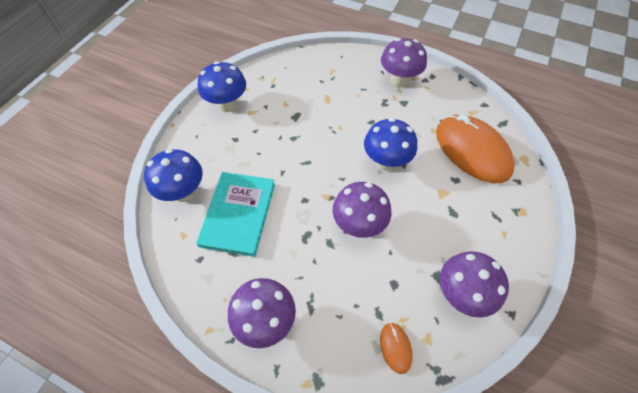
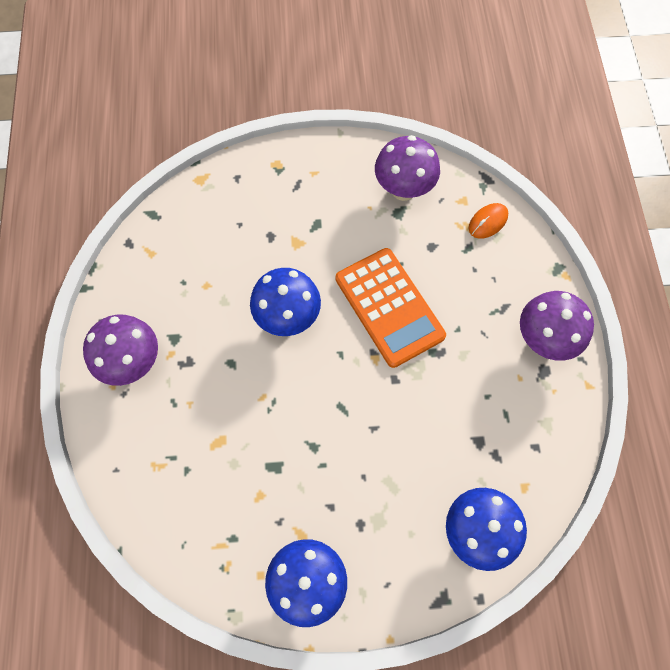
camera: 120 degrees left, 10 degrees up
turquoise book [196,172,275,257] -> none
purple mushroom [333,182,392,238] -> orange calculator [336,248,446,368]
orange mouse [436,114,515,183] -> none

